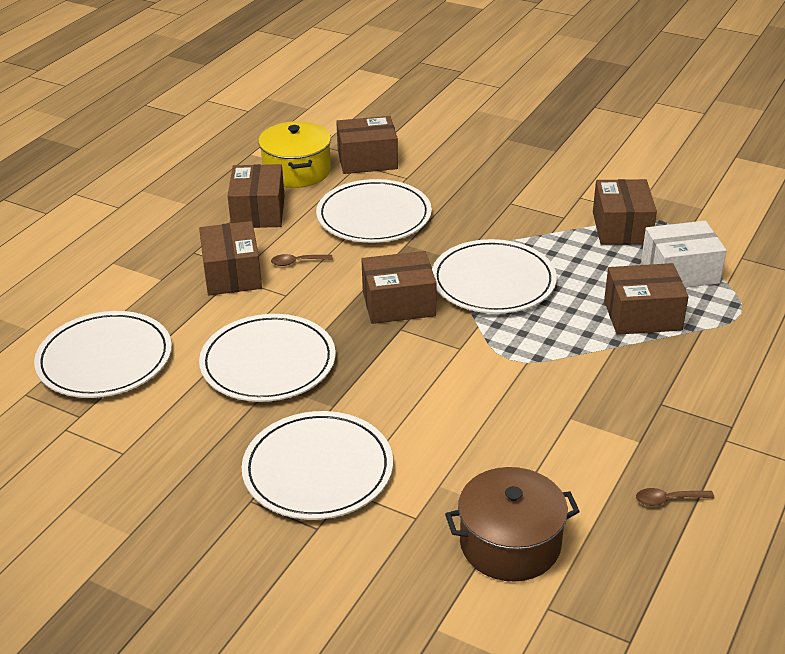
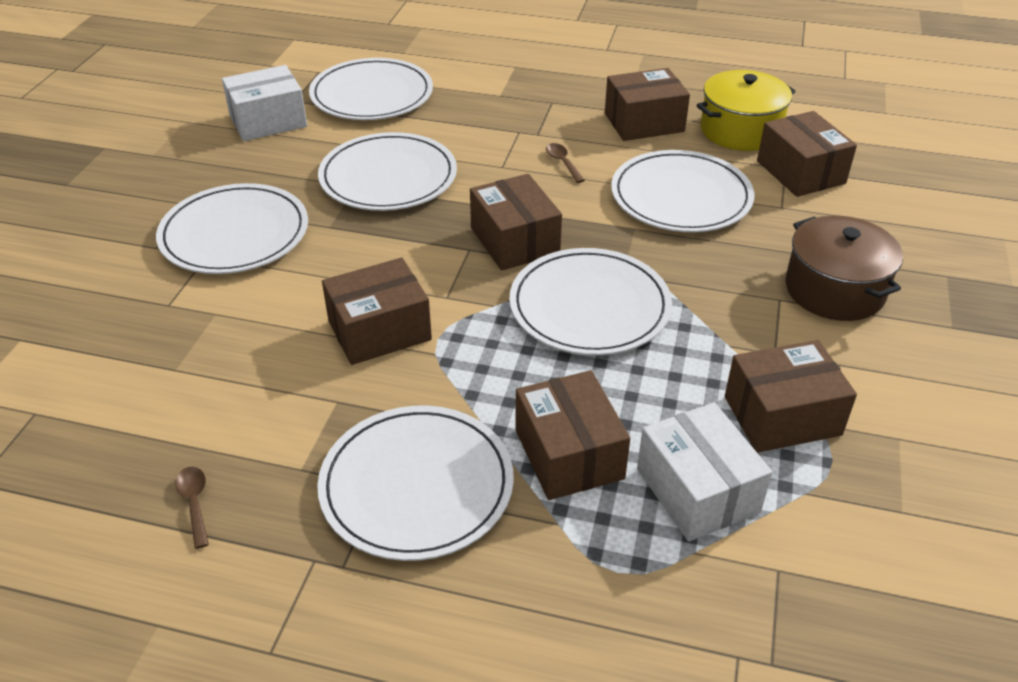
camera: 75 degrees right, 5 degrees up
brown box [199,221,262,295] -> brown box moved to [322,258,432,365]
brown pot [445,467,580,582] -> brown pot moved to [786,215,903,321]
none -> white box [222,65,307,141]
none -> white plate [317,405,514,561]

